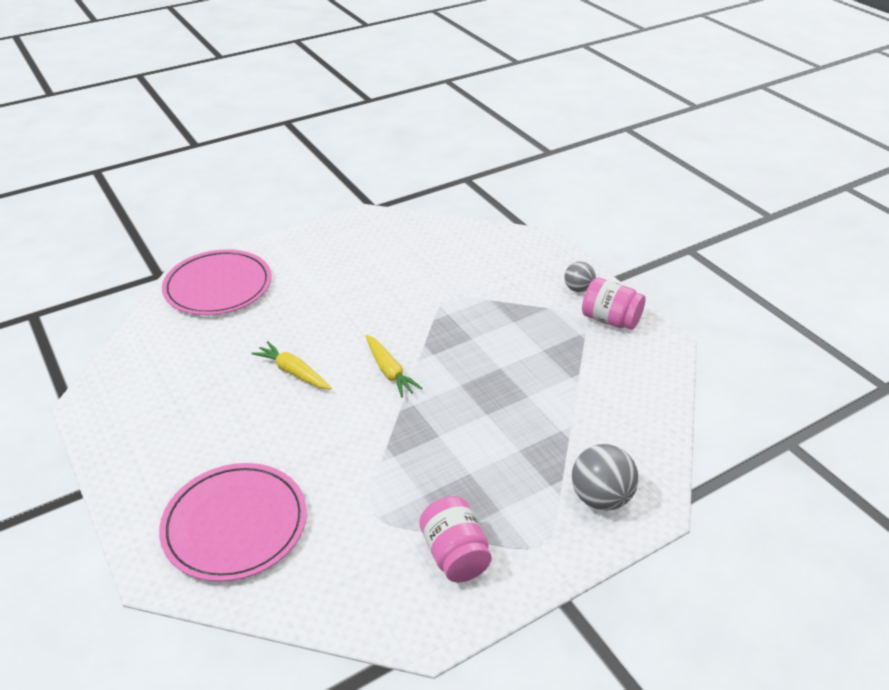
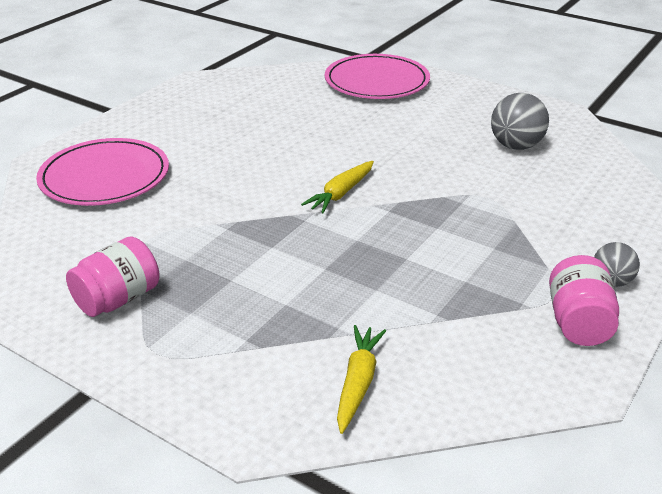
camera: 65 degrees right, 5 degrees down
yellow carrot [252,341,331,390] -> yellow carrot moved to [337,325,386,434]
grey ball [572,444,639,511] -> grey ball moved to [491,93,549,150]

